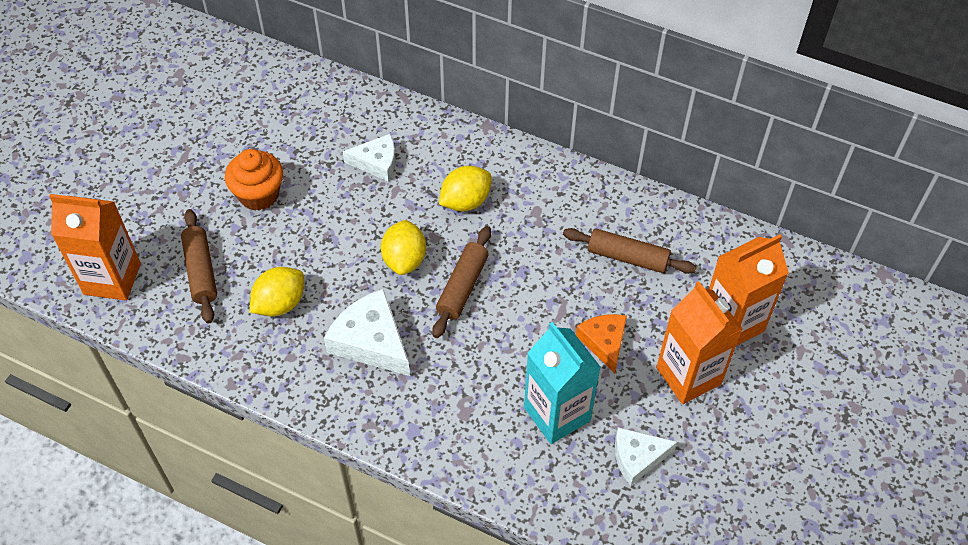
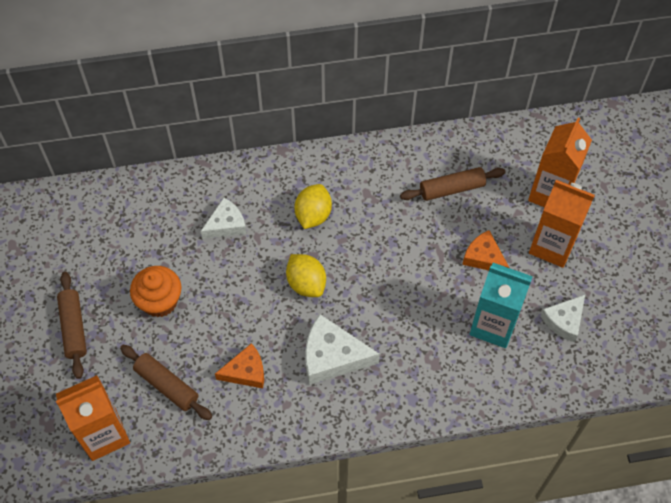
camera: 35 degrees left, 5 degrees up
yellow lemon [249,267,304,316] -> orange cheese [215,343,264,388]
brown rolling pin [432,226,491,338] -> brown rolling pin moved to [57,272,87,379]

